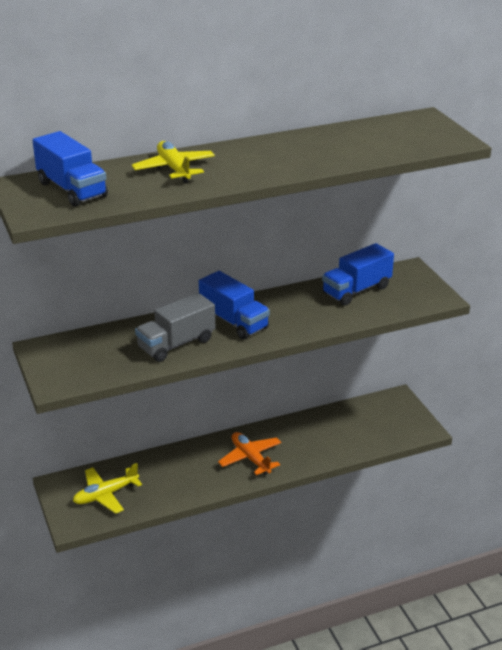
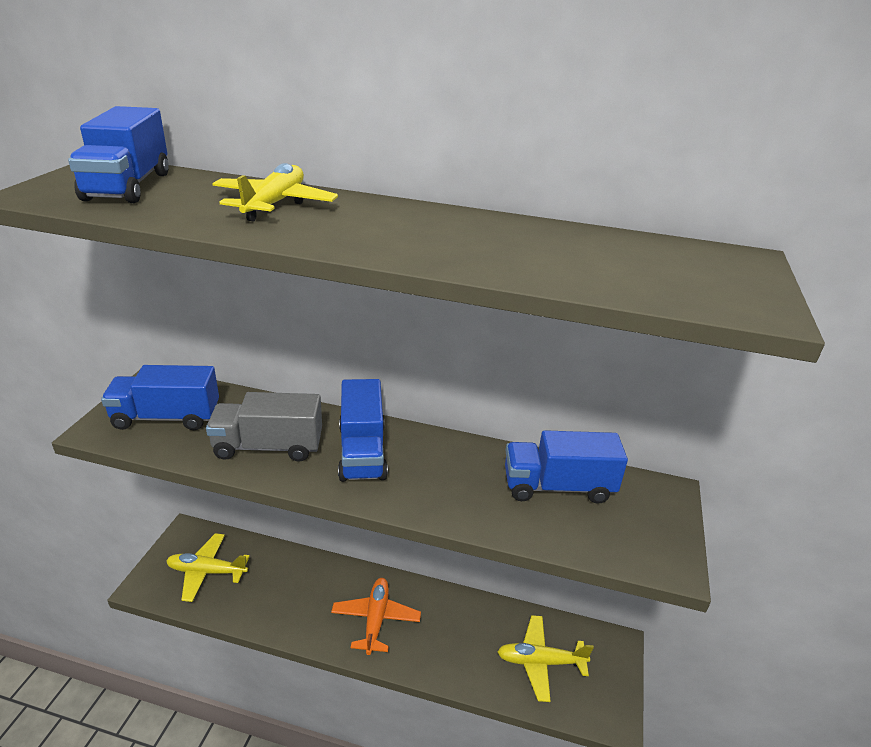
camera: 35 degrees right, 0 degrees up
none -> blue truck [101,365,219,430]
none -> yellow plane [498,615,594,702]

